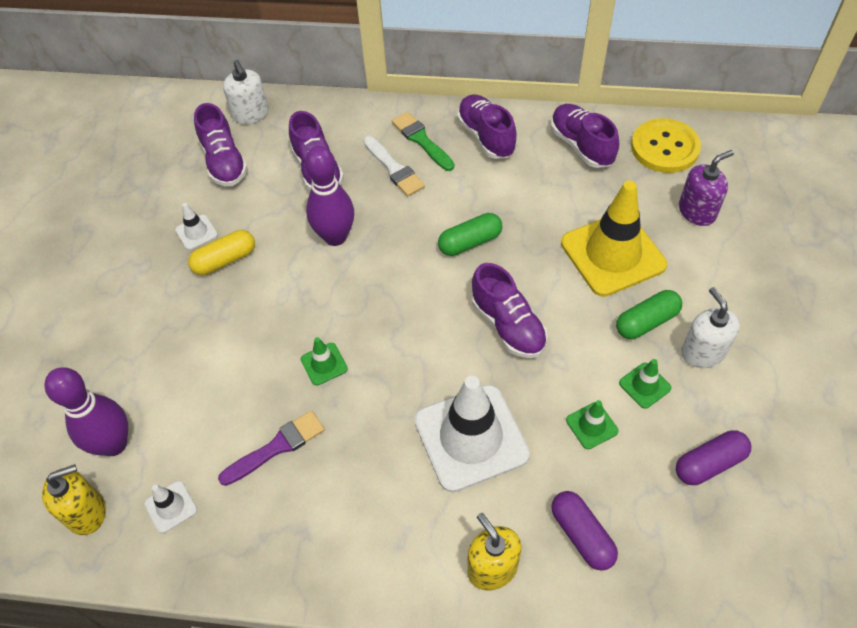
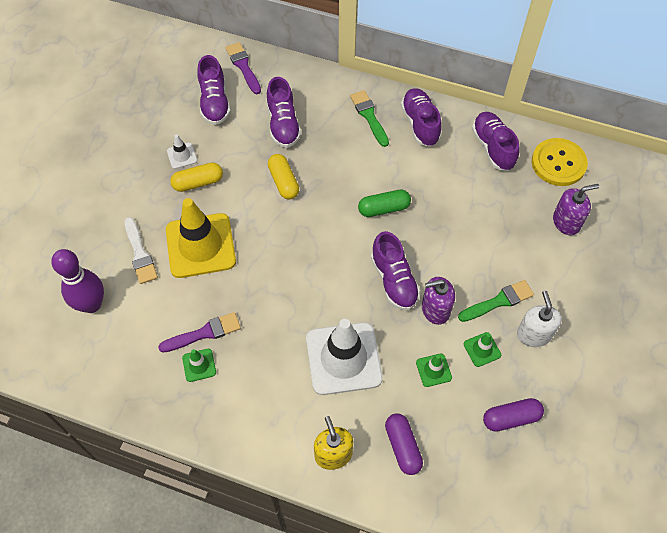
camera: 10 degrees right, 5 degrees up
yellow soap dispenser [42,464,106,535] -> none
white traffic cone [144,481,197,533] -> none
white soap dispenser [223,60,269,124] -> purple brush [226,42,261,94]
green traffic cone [301,337,348,386] -> green traffic cone moved to [182,349,216,382]
purple bowling pin [305,146,354,246] -> yellow capsule [268,154,299,199]
white brush [363,136,425,196] -> white brush moved to [124,217,158,284]
yellow traffic cone [561,181,667,297] -> yellow traffic cone moved to [166,198,236,278]
green capsule [616,290,682,339] -> green brush [458,280,534,322]
none -> purple soap dispenser [422,277,455,325]

